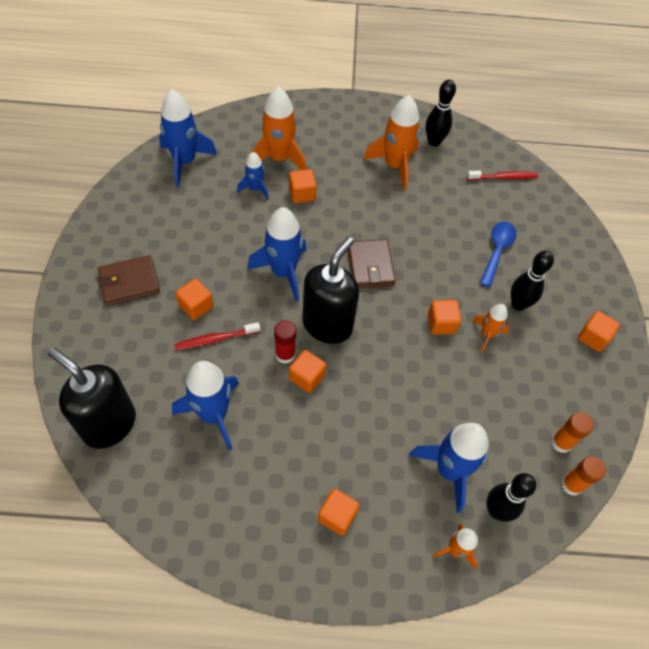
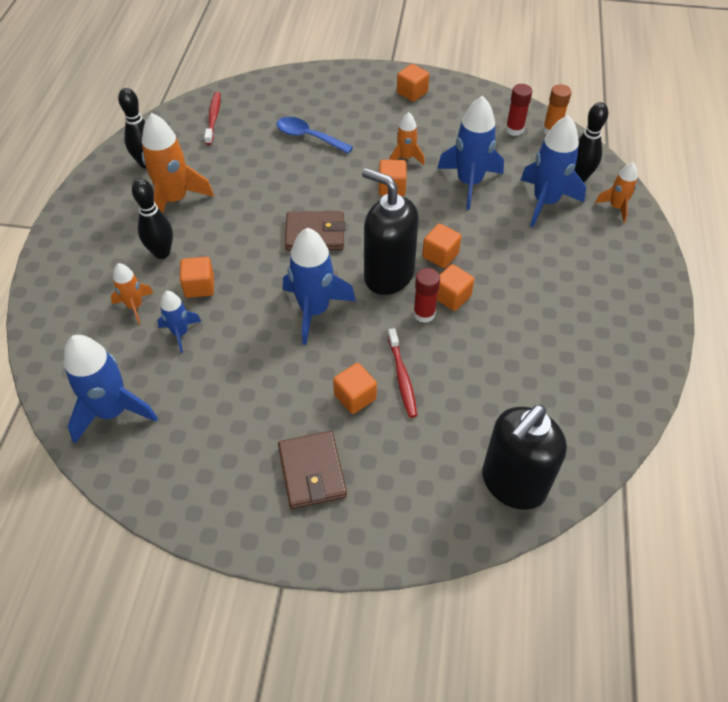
camera: 80 degrees left, 5 degrees down
blue rocket [172,361,239,451] -> blue rocket moved to [437,96,504,210]
orange rocket [251,86,306,170] -> orange rocket [111,263,154,324], size x0.55
orange cube [318,489,360,536] -> orange cube moved to [422,224,461,268]
black bowling pin [511,250,554,311] -> black bowling pin moved to [132,179,173,259]
orange glue stick [551,412,594,453] -> red glue stick [506,84,532,136]

